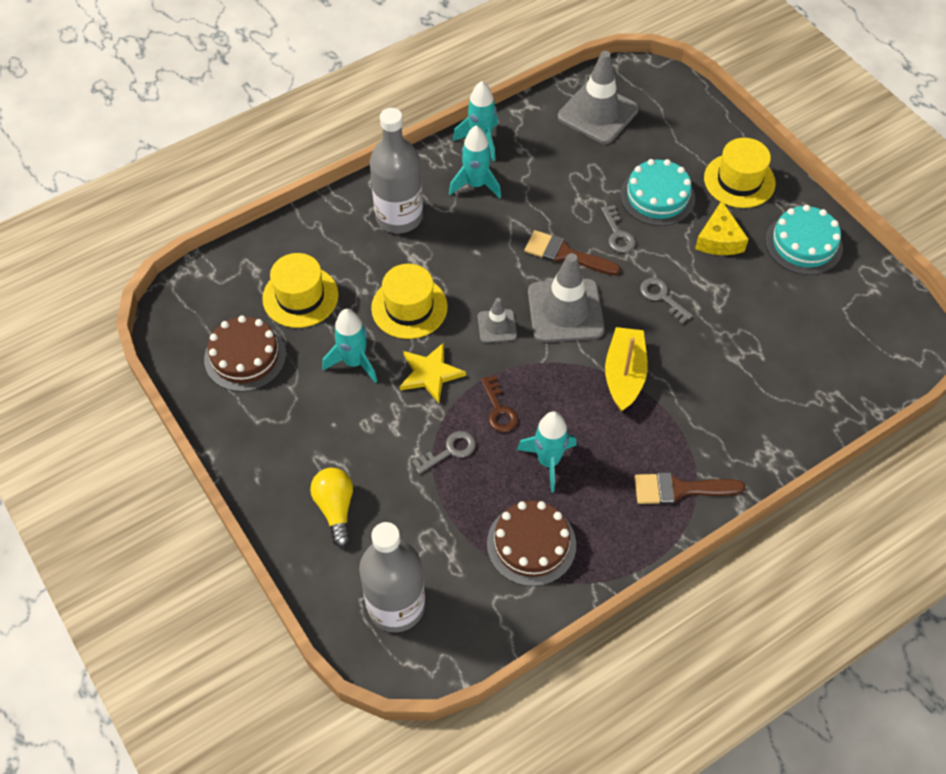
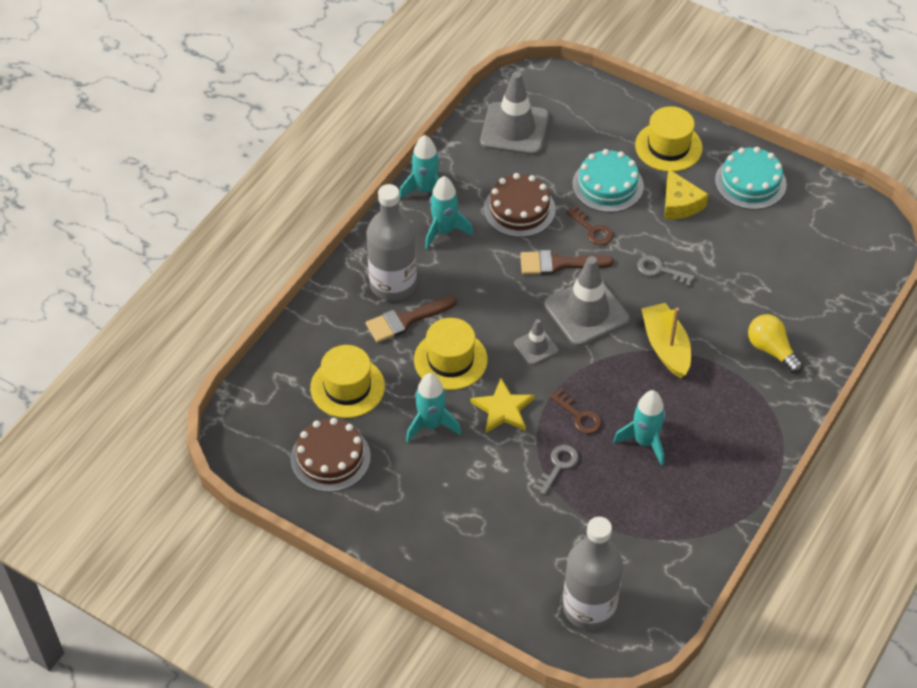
camera: 25 degrees left, 5 degrees down
yellow light bulb [310,468,353,547] -> yellow light bulb moved to [748,314,803,374]
brown cake [487,501,576,586] -> brown cake moved to [484,173,556,237]
grey key [601,205,636,253] -> brown key [566,206,613,245]
brown brush [635,472,745,504] -> brown brush moved to [366,296,457,343]

